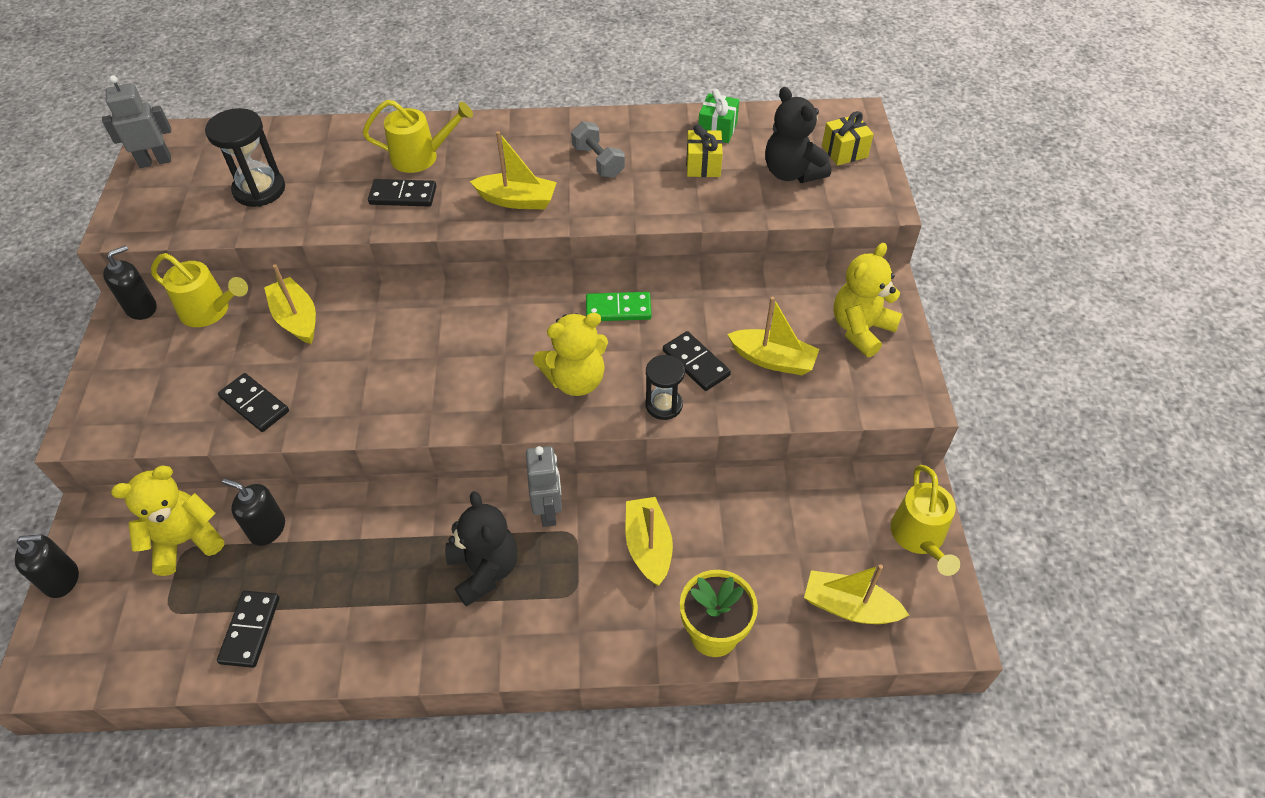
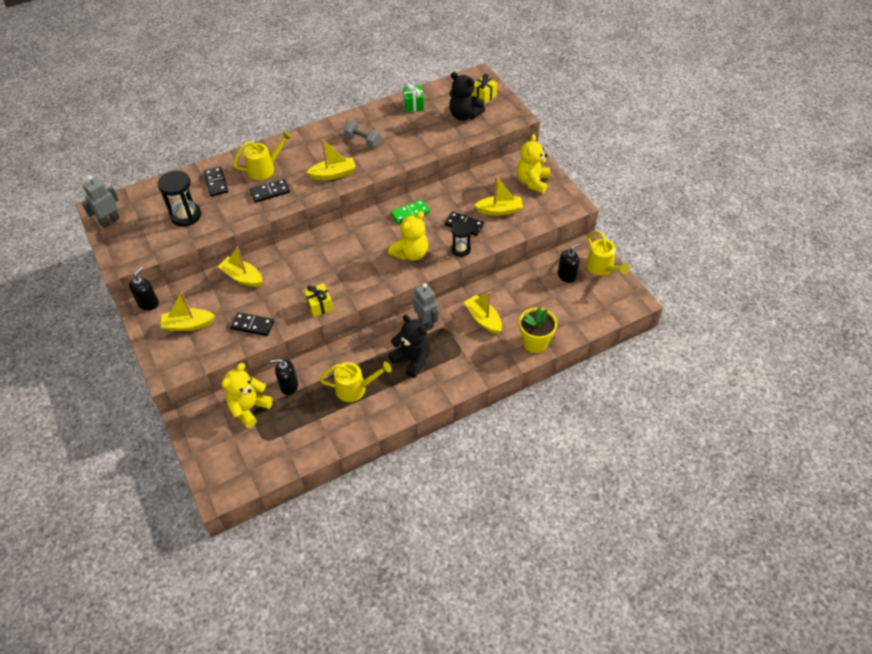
camera: 25 degrees left, 0 degrees up
black soap dispenser [15,534,79,598] -> black soap dispenser moved to [558,243,580,283]
yellow watering can [151,253,248,327] -> yellow watering can moved to [320,362,392,402]
black domino [217,591,279,668] -> black domino moved to [204,167,228,197]
yellow gift [686,124,723,177] -> yellow gift moved to [304,283,333,317]
yellow boat [804,564,909,624] -> yellow boat moved to [160,292,215,331]

